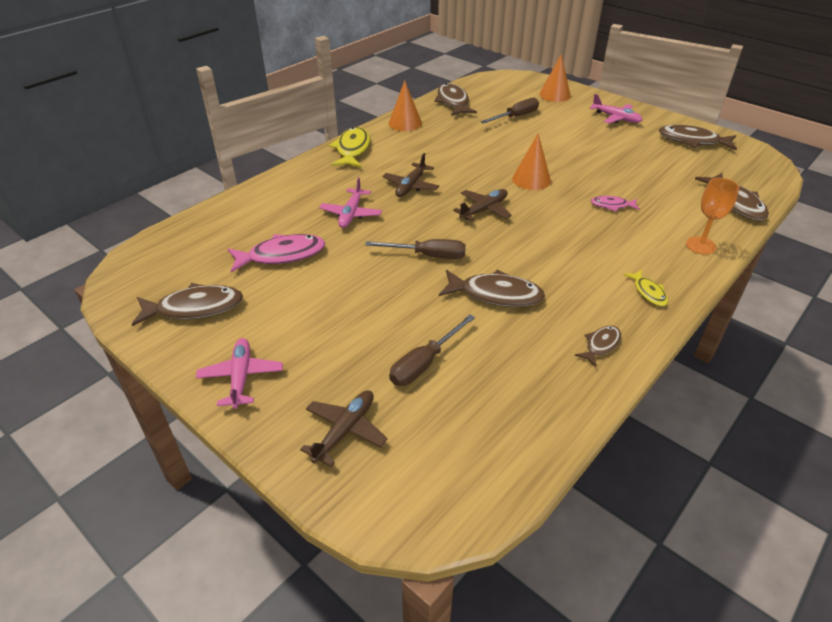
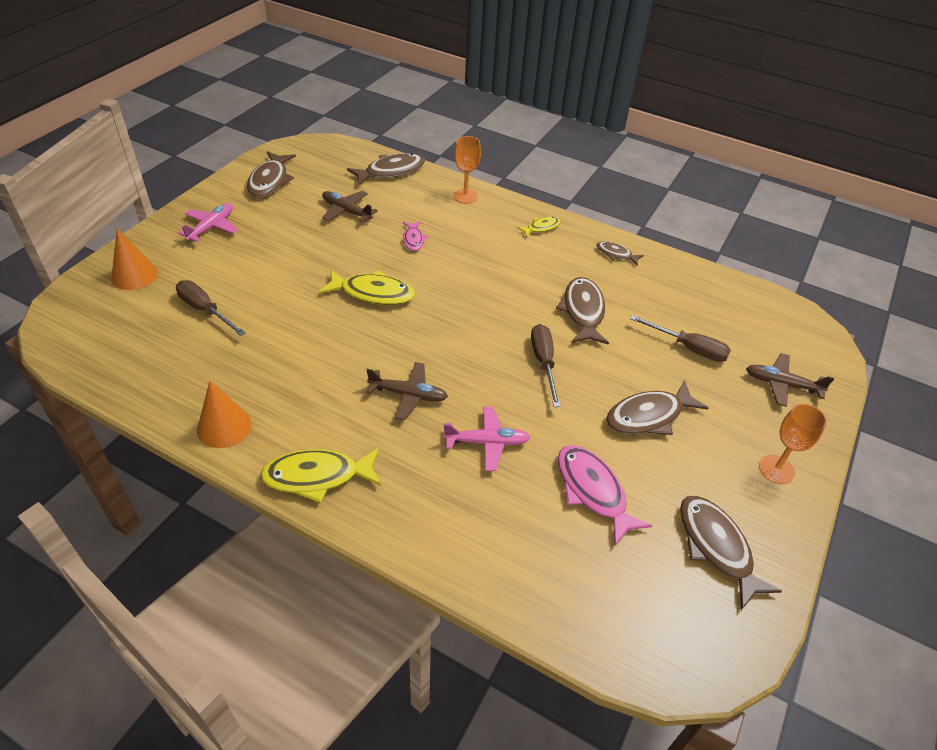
camera: 105 degrees left, 5 degrees up
pink plane [196,338,283,409] -> orange goblet [759,403,827,484]
brown fish [434,84,477,116] -> brown fish moved to [606,380,709,435]
brown plane [453,189,512,221] -> brown plane moved to [322,191,378,222]
orange cone [512,134,551,190] -> yellow fish [319,270,415,305]

